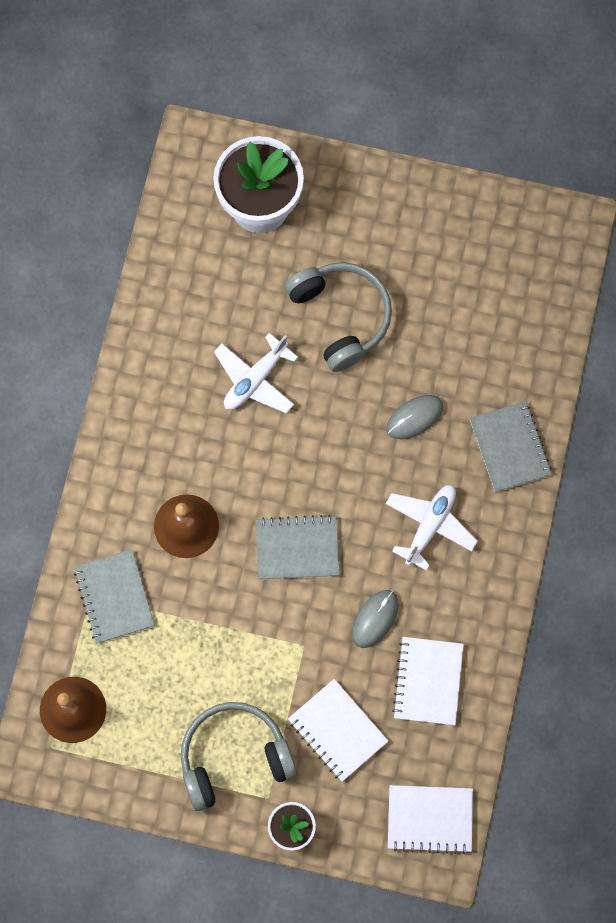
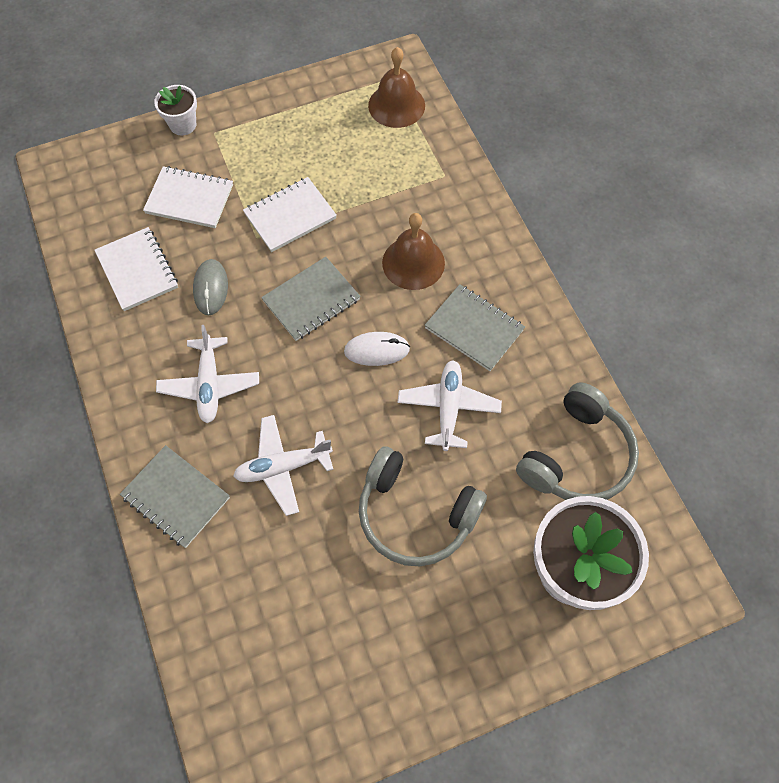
camera: 145 degrees right, 10 degrees down
grey notebook [74,549,155,644] -> grey notebook moved to [425,284,525,371]
grey headphones [181,702,297,811] -> grey headphones moved to [516,383,639,500]
grey mouse [386,395,443,439] -> white plane [233,415,333,516]
white notebook [388,785,473,854] -> white notebook moved to [243,177,337,252]
none -> white mouse [344,332,410,366]

